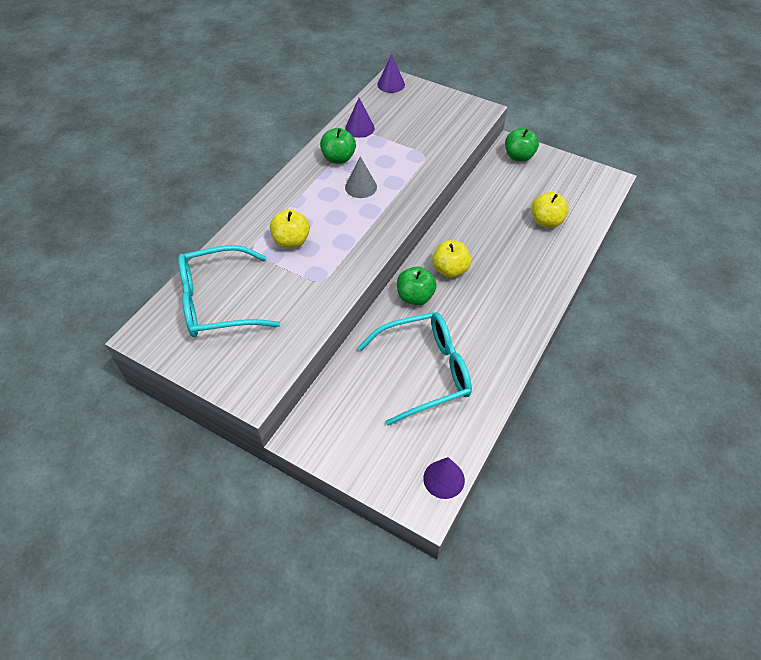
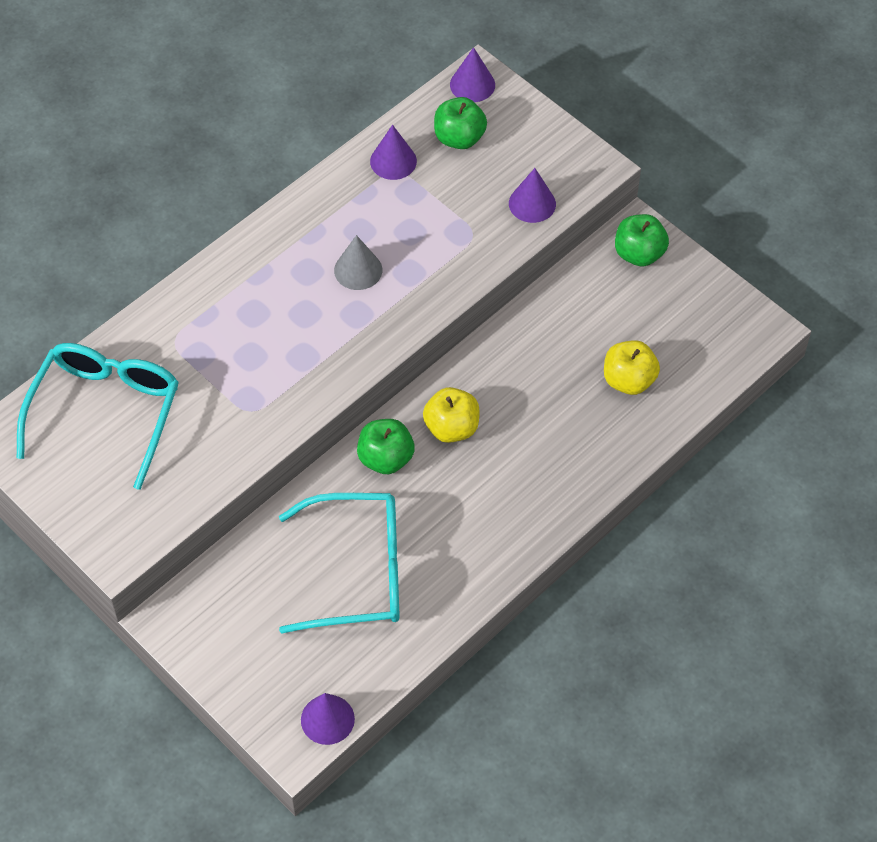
camera: 15 degrees right, 5 degrees up
turquoise glasses [178,245,280,337] -> turquoise glasses turned 105 degrees clockwise [17,343,179,490]
yellow apple [270,209,310,248] -> none
green apple [320,128,356,164] -> green apple moved to [434,97,487,149]
none -> purple cone [509,168,556,223]

